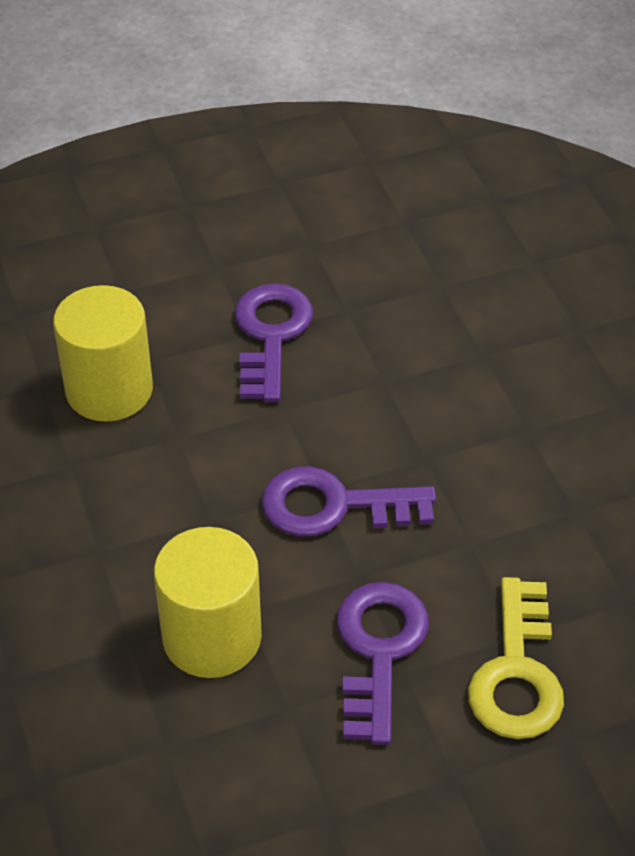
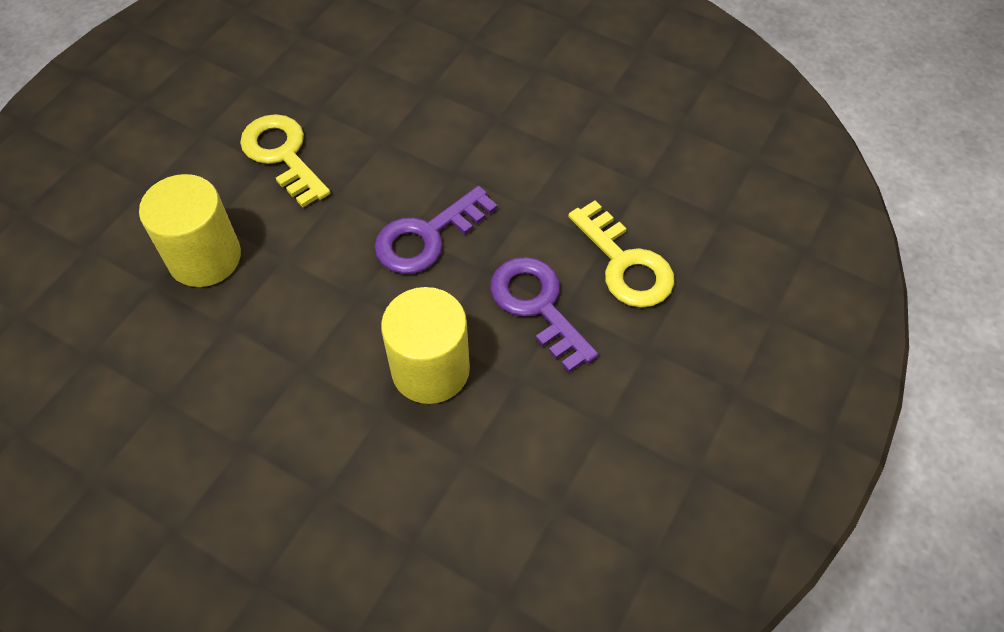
camera: 40 degrees left, 10 degrees up
purple key [235,284,313,402] -> yellow key [240,114,330,208]

